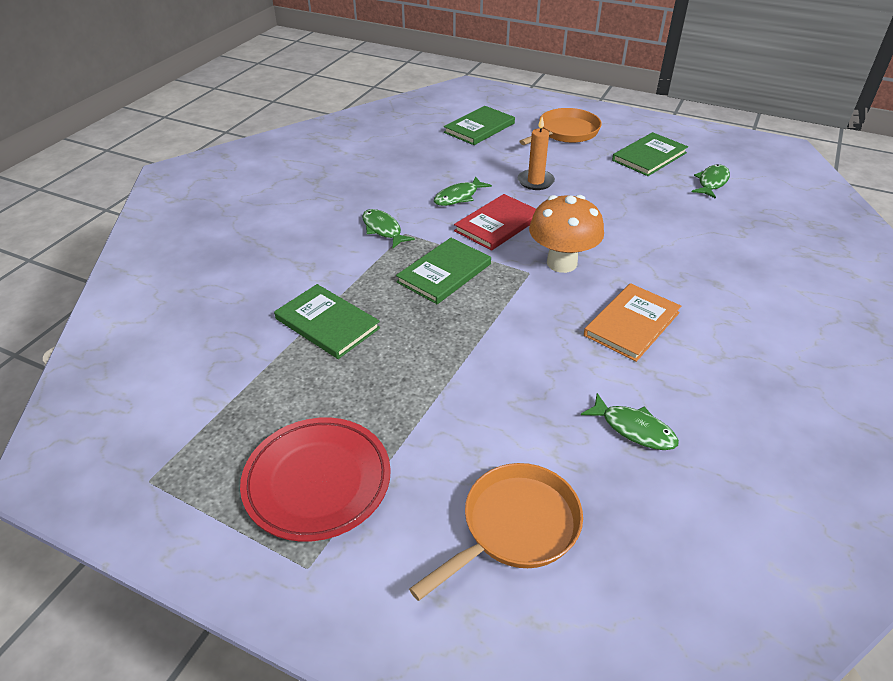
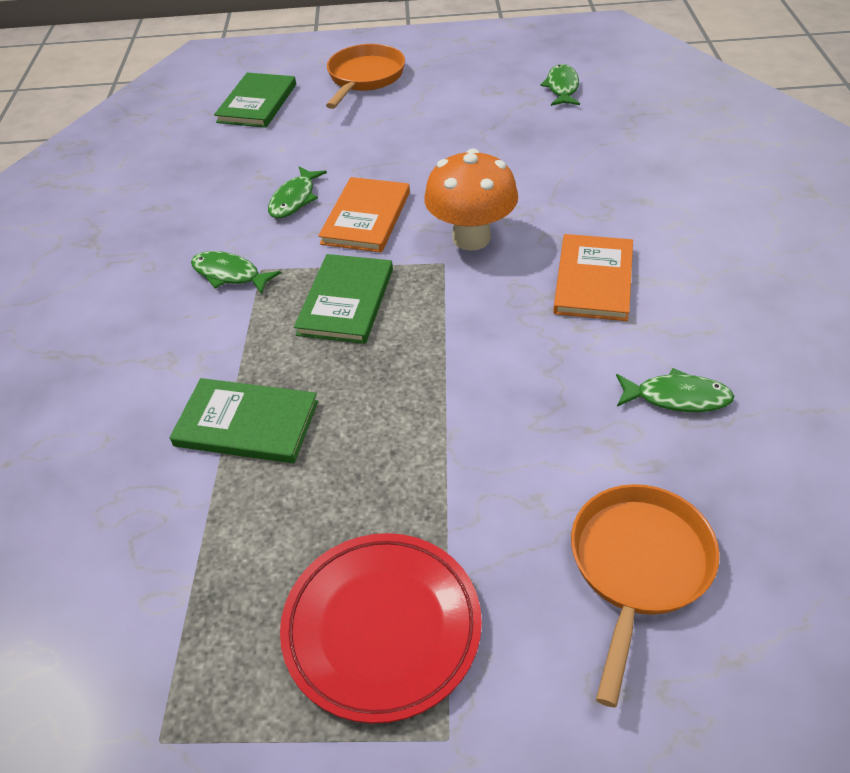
camera: 25 degrees left, 5 degrees up
red book [454,194,536,251] -> orange book [318,177,410,253]
orange candle [518,117,555,190] -> none
green book [612,132,688,176] -> none

